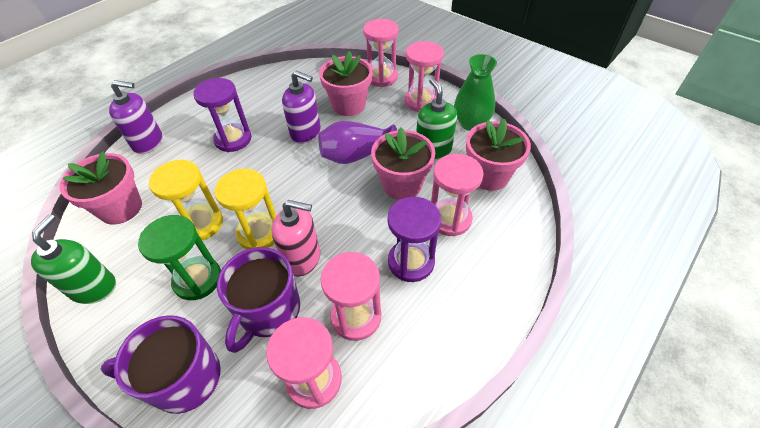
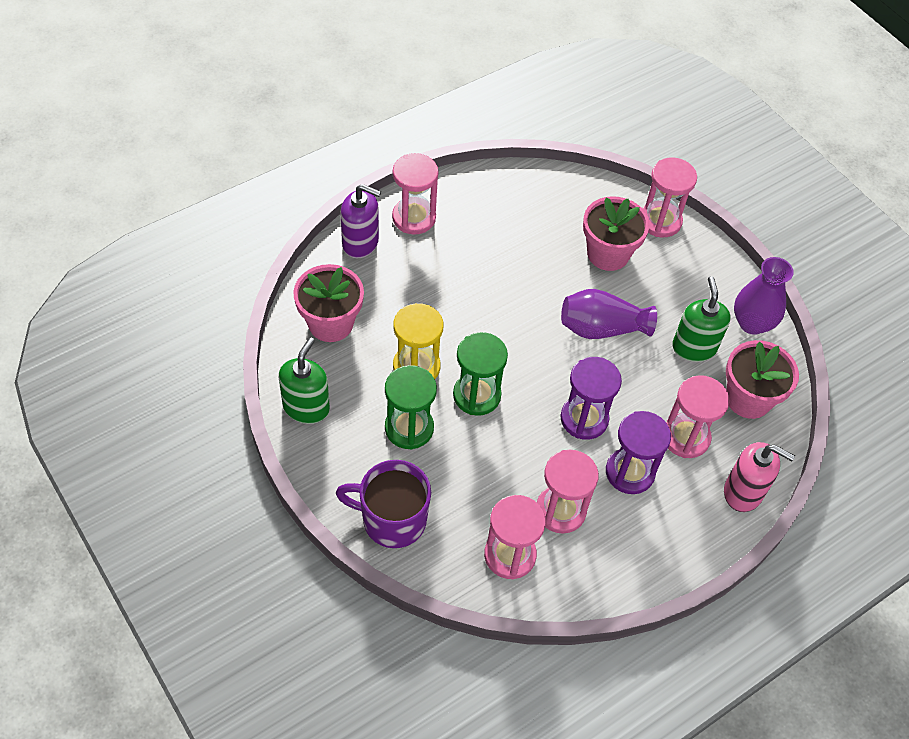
camera: 10 degrees right, 5 degrees up
purple hourglass [193,78,252,152] -> purple hourglass moved to [560,357,622,440]
yellow hourglass [214,169,276,249] -> green hourglass [453,332,508,416]
purple mug [217,247,300,353] -> none
pink soap dispenser [272,200,320,276] -> pink soap dispenser moved to [724,442,795,512]
purple soap dispenser [282,71,321,144] -> none
pink flower pot [371,127,435,200] -> none
pink hourglass [404,41,444,112] -> pink hourglass moved to [392,153,439,234]
green vase [454,54,497,131] -> purple vase [734,257,794,335]

